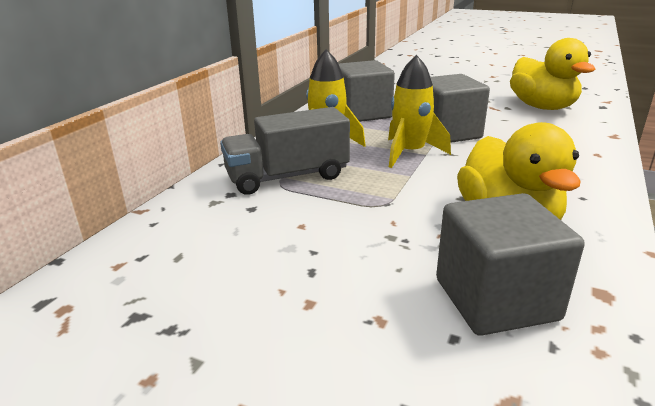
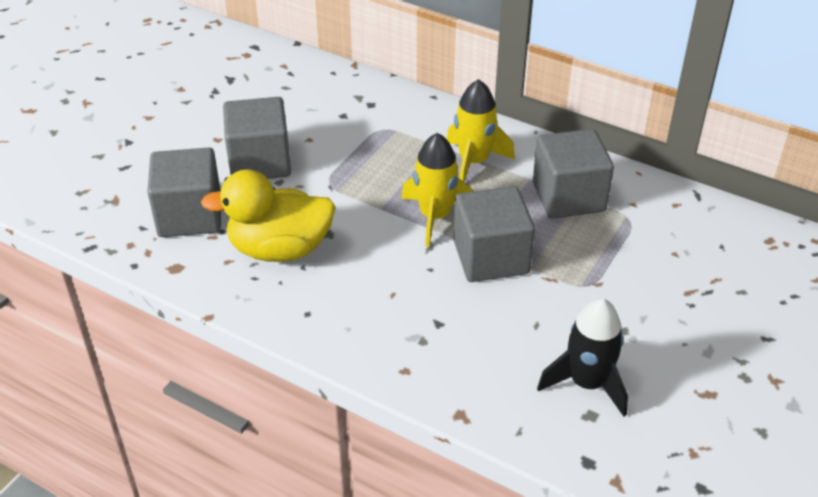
camera: 95 degrees right, 15 degrees up
grey truck [220,107,350,195] -> none
yellow duck [510,38,595,110] -> black rocket [537,298,628,417]
none -> grey cube [223,97,291,179]

